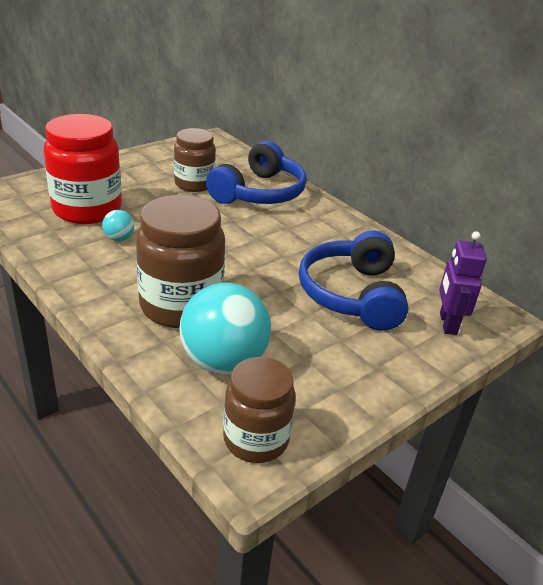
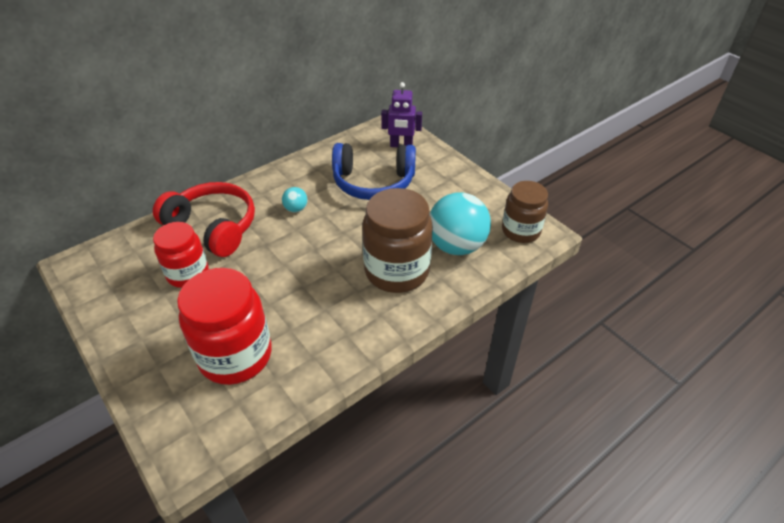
camera: 85 degrees left, 10 degrees up
turquoise ball [102,210,134,241] -> turquoise ball moved to [282,187,308,212]
brown jar [174,128,216,192] -> red jar [153,222,209,288]
blue headphones [206,141,307,204] -> red headphones [153,182,255,257]

